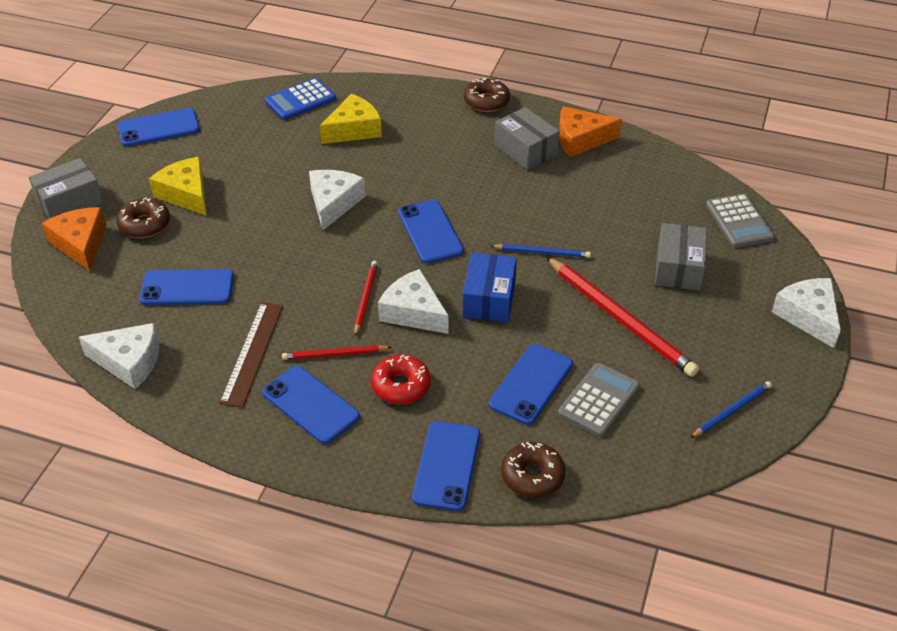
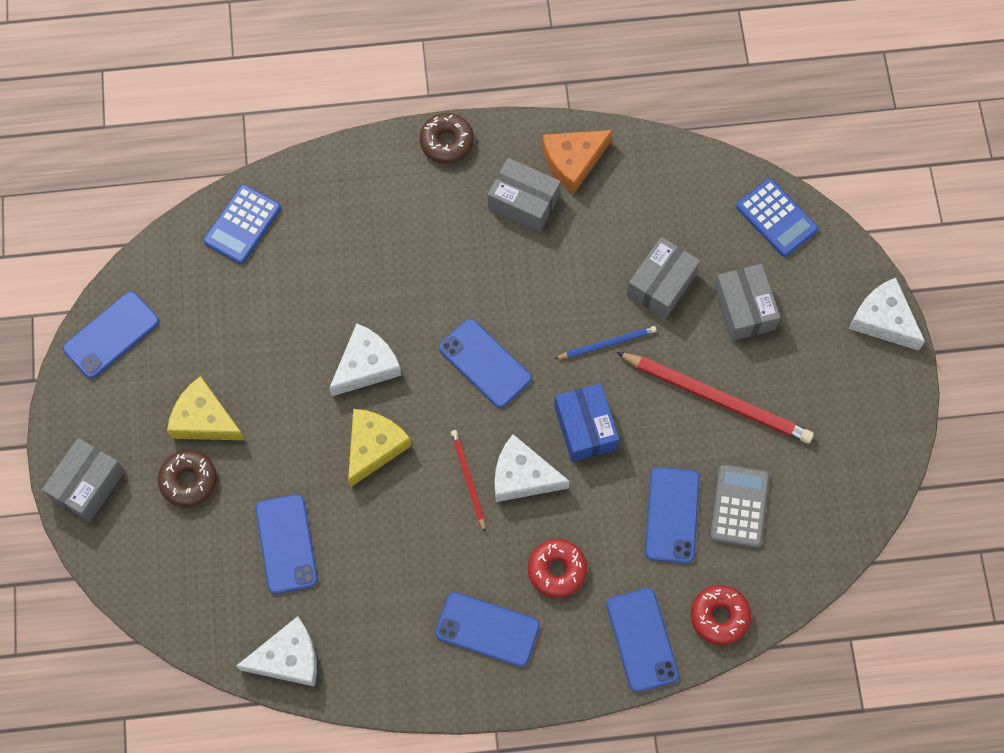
camera: 25 degrees left, 25 degrees up
orange cheese [42,207,106,271] -> none
blue phone [140,269,234,305] -> blue phone turned 75 degrees counterclockwise [256,494,318,594]
brown ruler [220,302,283,407] -> none
red pencil [282,345,392,360] -> none
white cheese [309,170,365,230] -> white cheese turned 60 degrees clockwise [329,323,402,396]
yellow cheese [320,94,382,144] -> yellow cheese moved to [348,409,411,487]
brown donut [501,442,566,498] -> red donut [691,585,751,645]
blue pencil [690,381,772,438] -> none
grey calculator [706,193,775,248] -> blue calculator [736,178,818,257]
none -> grey box [627,237,700,319]

